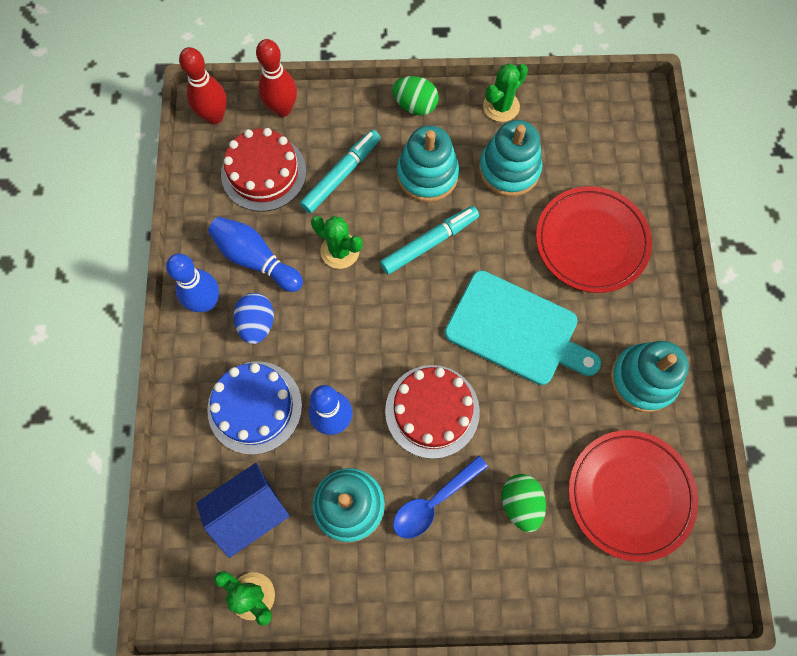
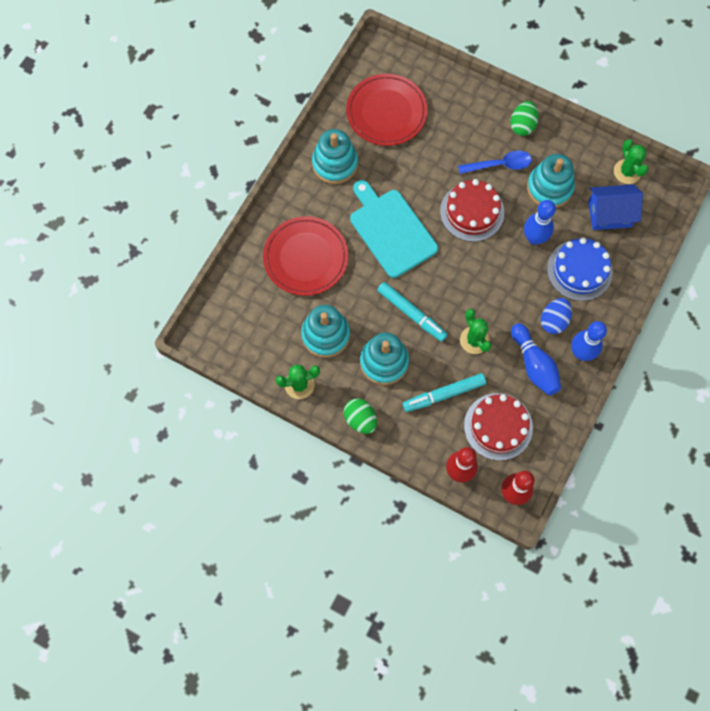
camera: 150 degrees left, 0 degrees up
turquoise marker [380,206,479,274] -> turquoise marker turned 135 degrees counterclockwise [377,282,448,342]
green egg [502,474,546,532] -> green egg moved to [510,101,538,136]

